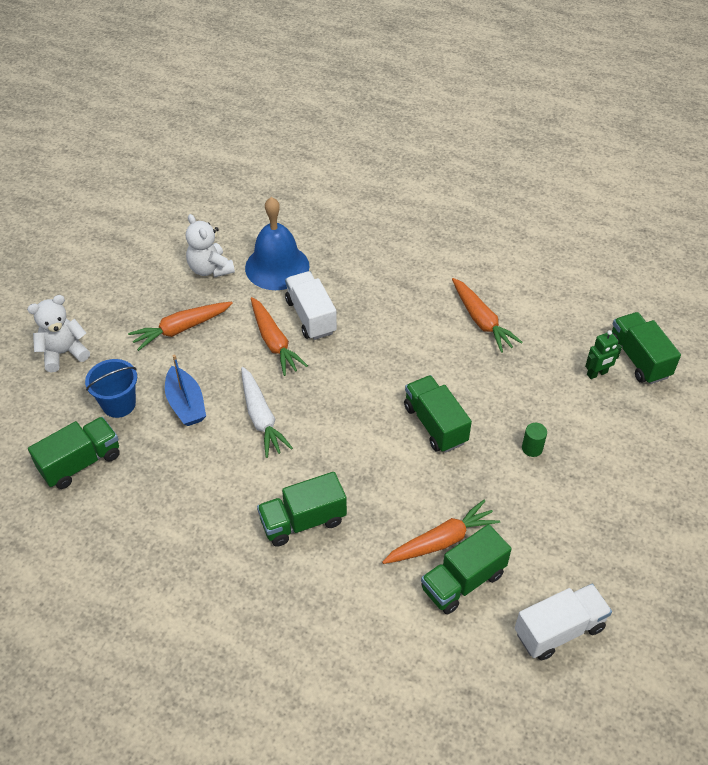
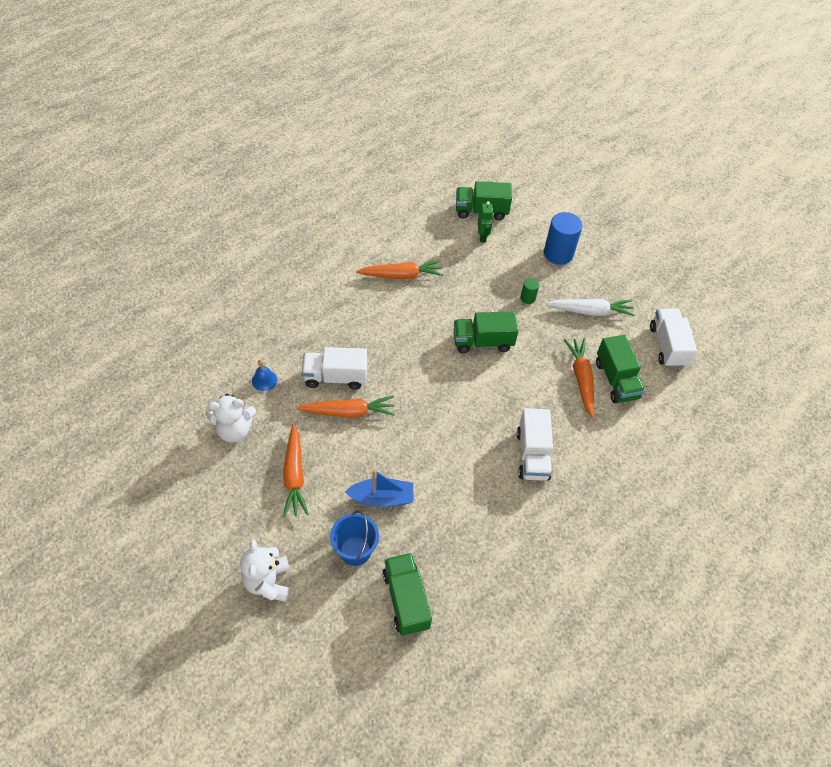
camera: 70 degrees left, 5 degrees up
white carrot [241,367,293,458] -> white carrot moved to [546,299,635,316]
blue bell [245,197,310,290] -> blue bell [252,360,277,391], size x0.42
green truck [257,472,347,546] -> white truck [517,408,553,481]
none -> blue cylinder [544,212,583,265]

